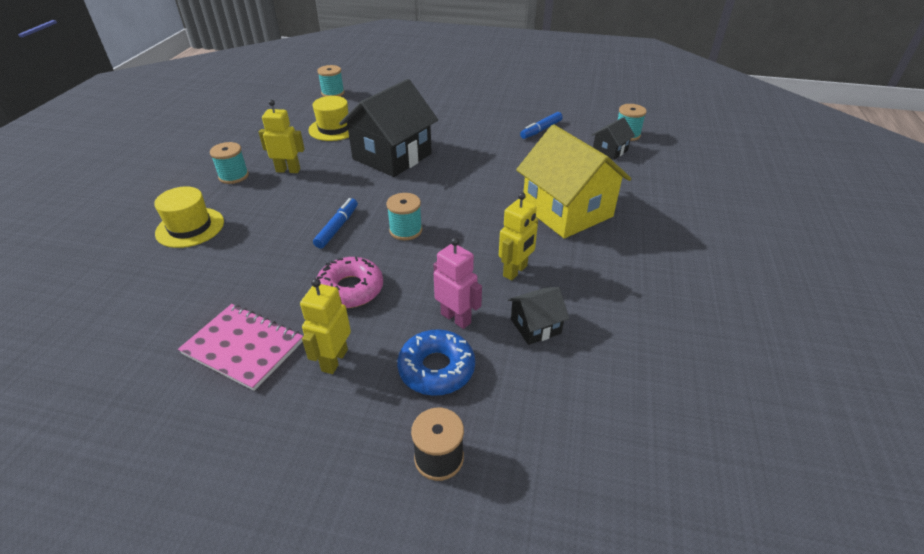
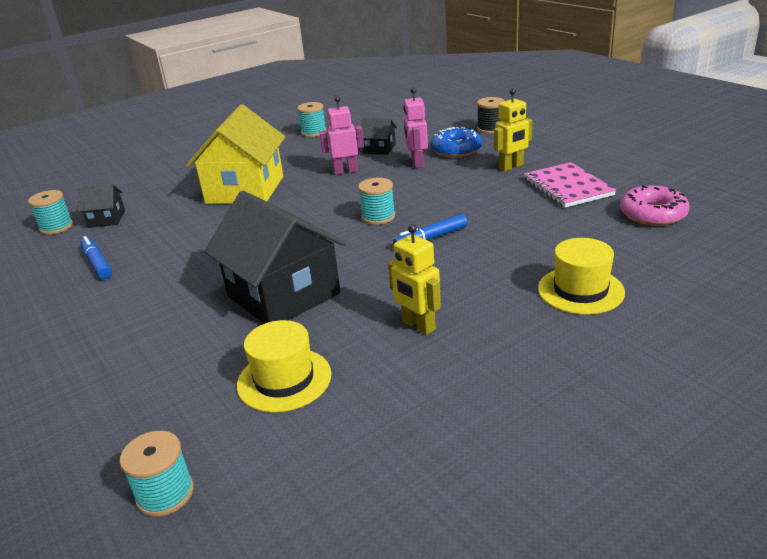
camera: 135 degrees left, 10 degrees down
turquoise spool [210,142,249,184] -> turquoise spool moved to [297,102,327,137]
pink donut [317,257,383,308] -> pink donut moved to [620,185,690,226]
black house [339,79,438,177] -> black house turned 60 degrees clockwise [204,191,346,324]
yellow robot [499,192,538,280] -> pink robot [320,96,364,175]
blue marker [520,112,563,139] -> blue marker turned 120 degrees counterclockwise [80,236,112,279]

